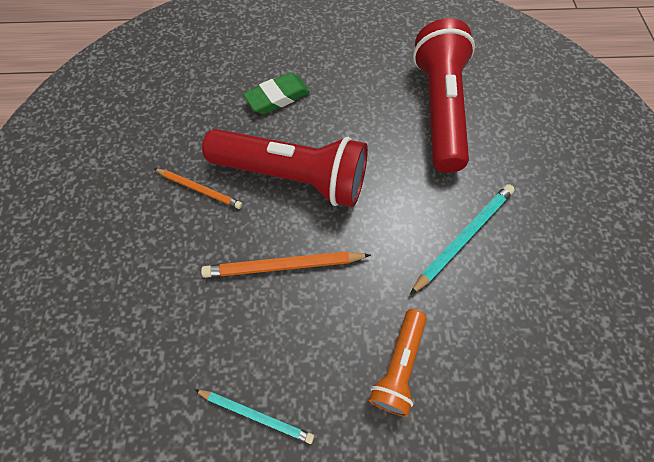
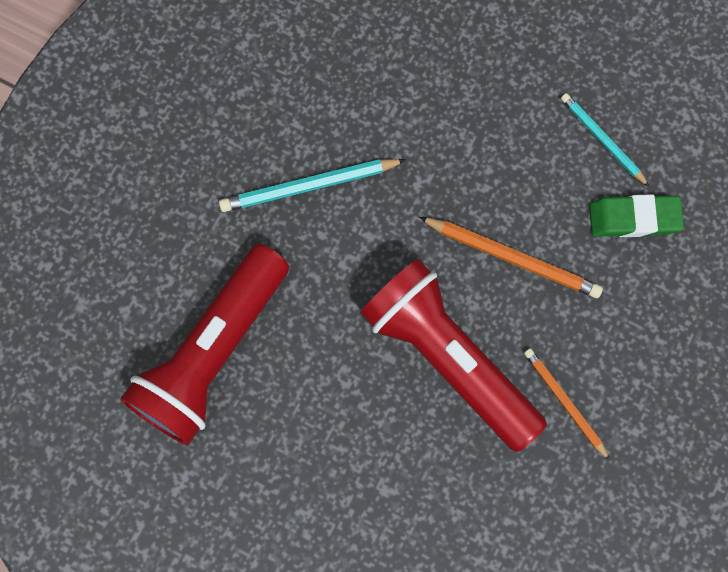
camera: 150 degrees left, 10 degrees up
green eraser [243,73,310,114] -> green eraser moved to [589,194,684,237]
orange flashlight [369,309,427,417] -> none

